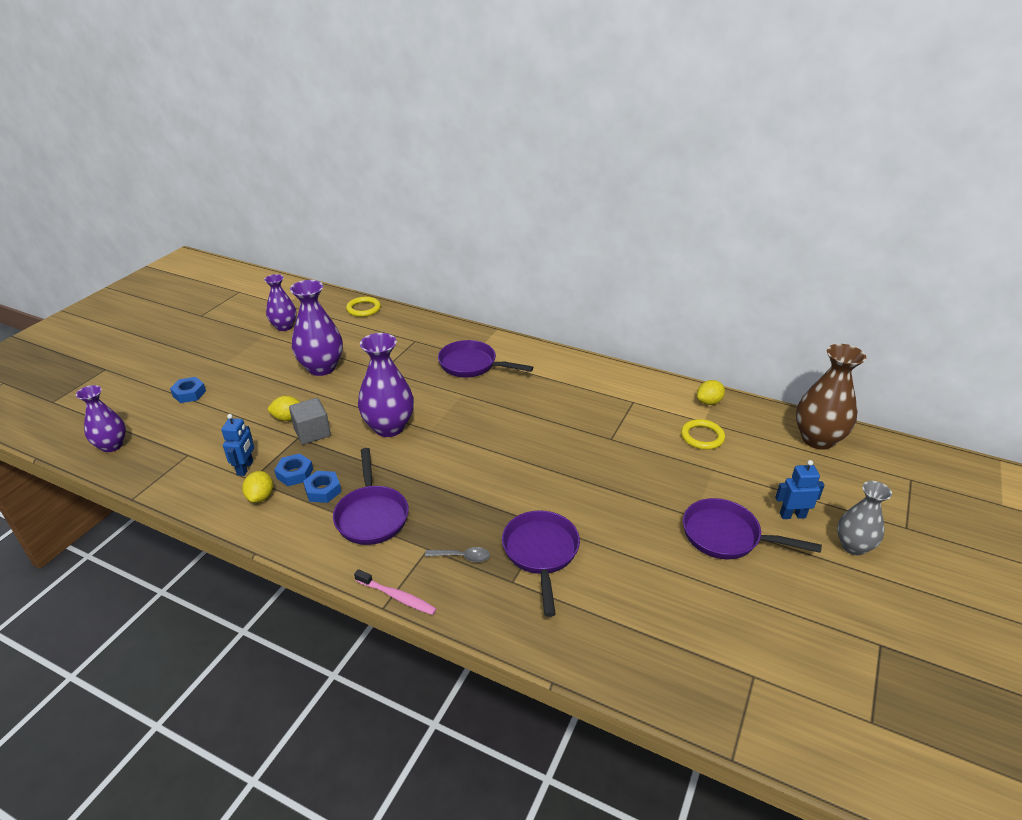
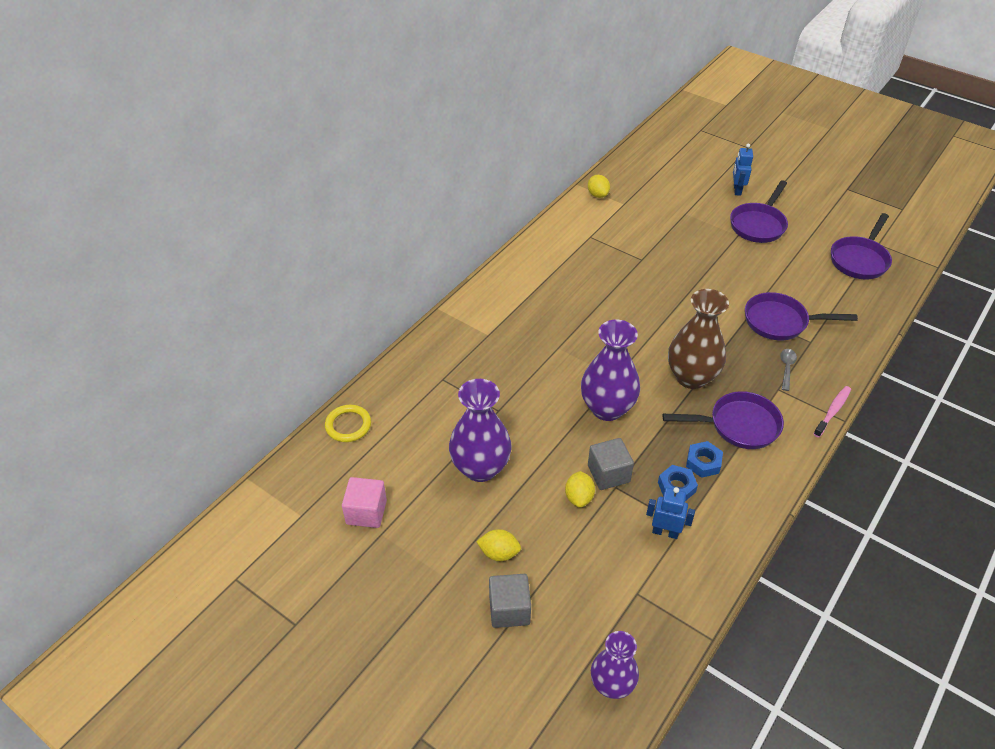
camera: 80 degrees left, 10 degrees up
blue nut [170,377,206,403] -> grey cube [489,574,531,628]
yellow lemon [242,471,273,503] -> yellow lemon moved to [476,529,521,561]
purple vase [264,274,297,331] -> pink cube [342,477,387,528]
purple pan [438,340,533,377] -> purple pan moved to [831,213,892,279]
yellow ring [681,419,725,450] -> none
brown vase [796,344,866,450] -> brown vase moved to [668,289,729,389]
grey vase [837,481,892,555] -> none

